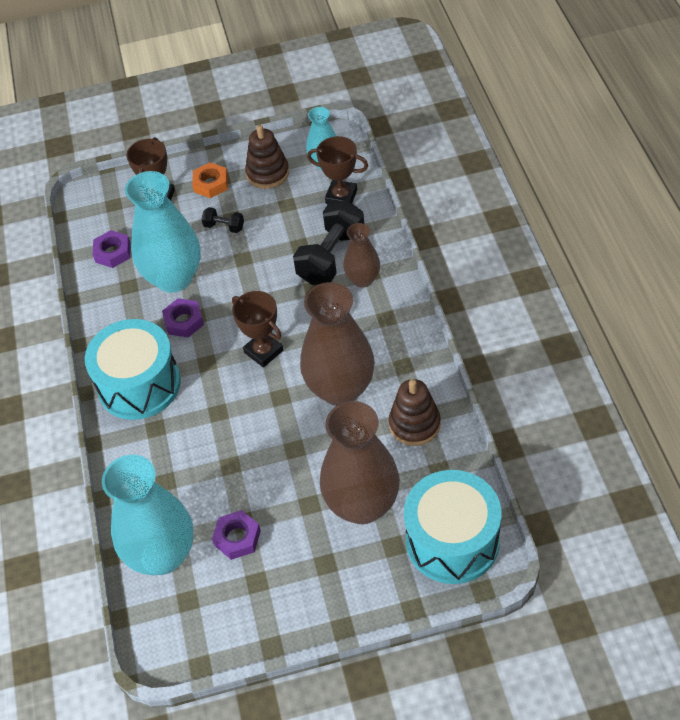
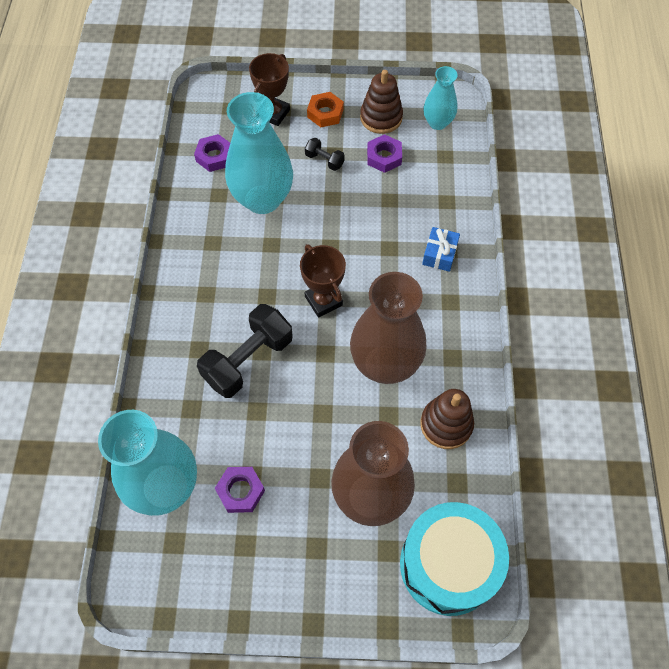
camera: 10 degrees right, 10 degrees up
turquoise drum [85,319,181,420] -> none
purple nut [162,298,204,338] -> purple nut moved to [367,134,402,173]
black dumbbell [293,200,364,285] -> black dumbbell moved to [197,304,293,398]
brown trophy [307,136,368,204] -> none
brown vase [343,223,380,288] -> blue gift [422,227,460,272]

